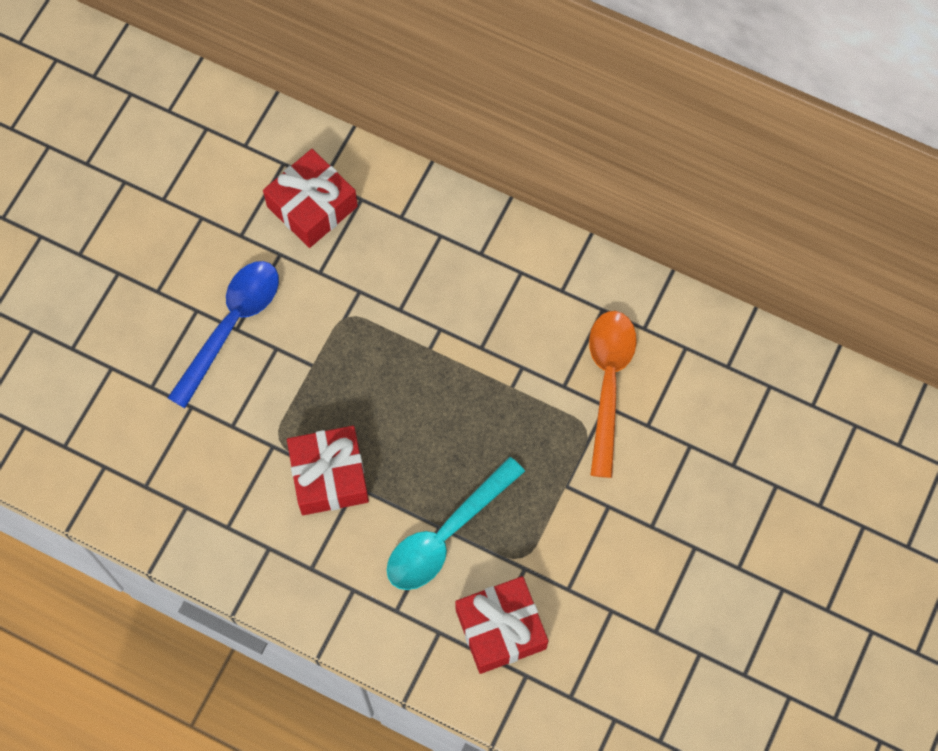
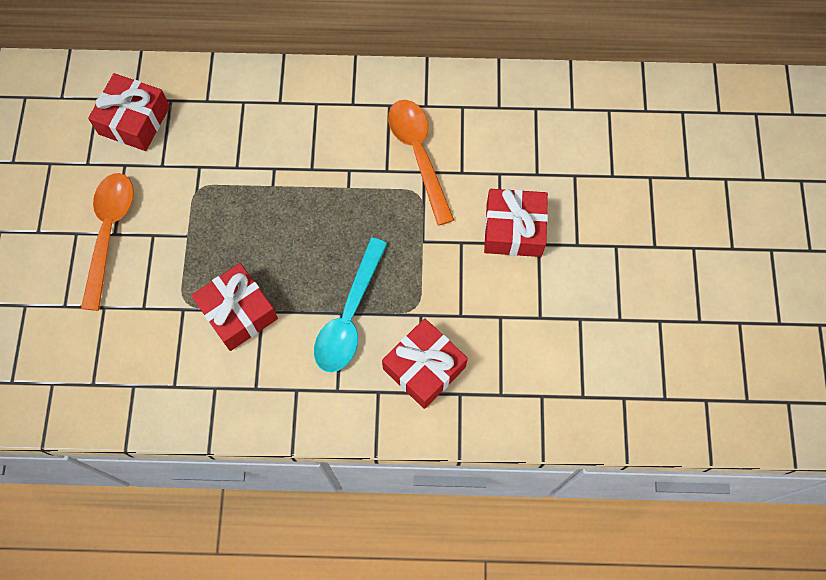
camera: 25 degrees left, 0 degrees up
blue spoon [168,261,279,408] -> orange spoon [81,173,134,311]
none -> red gift [484,189,548,257]

